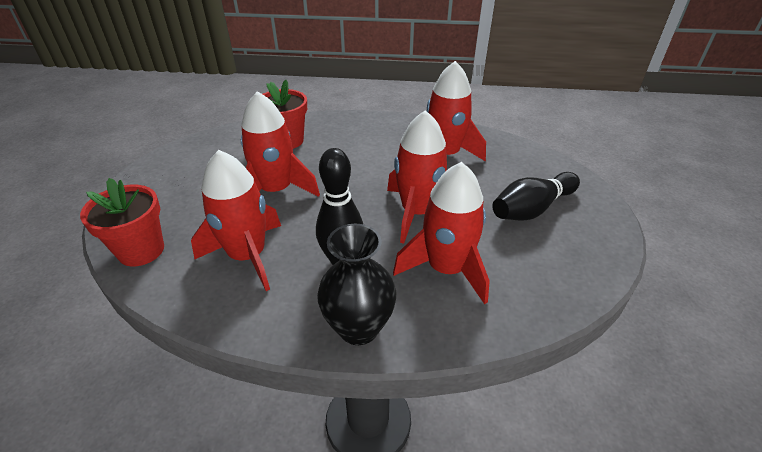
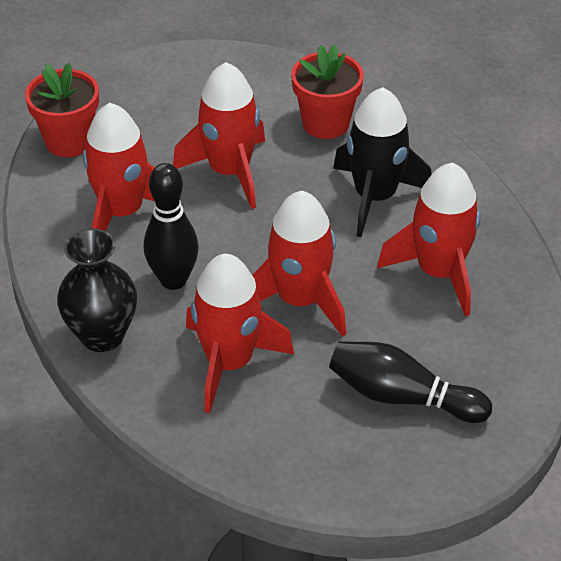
camera: 55 degrees right, 5 degrees up
none -> black rocket [333,87,432,237]

